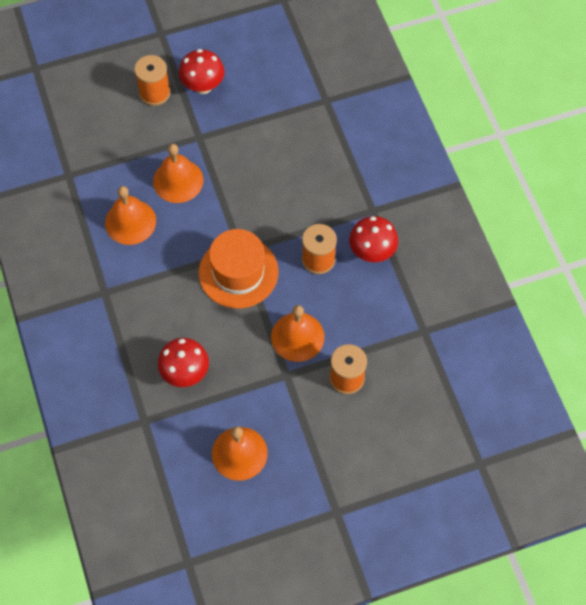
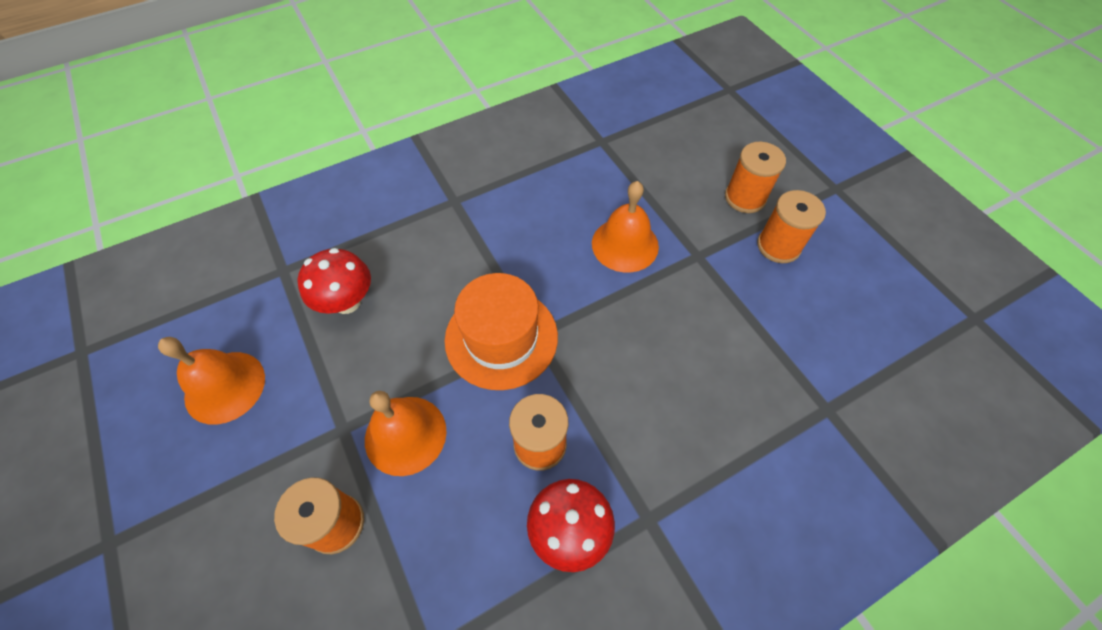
camera: 80 degrees right, 5 degrees down
orange bell [105,186,156,245] -> none
red mushroom [179,49,224,94] -> orange spool [757,190,826,263]

